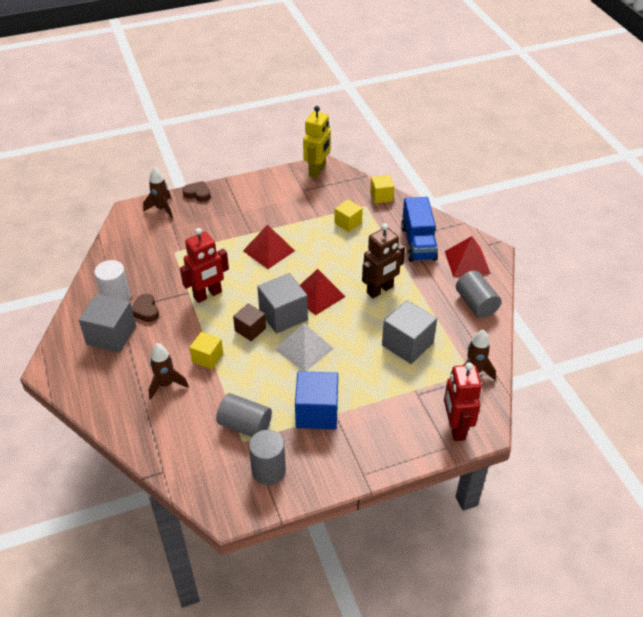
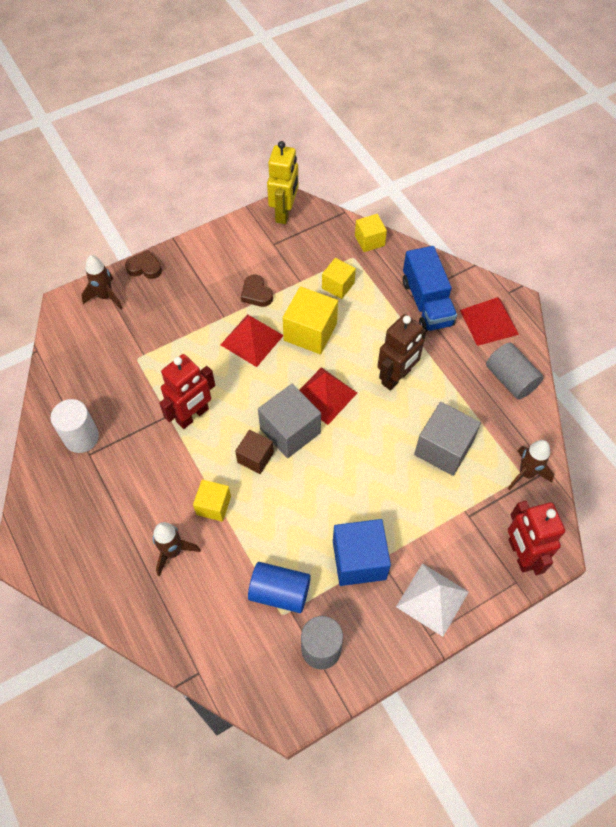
camera: 10 degrees left, 15 degrees up
grey cube [79,294,136,353] -> none
brown heart [131,294,159,322] -> brown heart moved to [241,275,273,307]
grey cylinder [216,393,272,437] -> blue cylinder [248,562,311,613]
white pyramid [275,323,334,372] -> white pyramid moved to [396,563,469,637]
none -> yellow cube [283,286,338,354]

